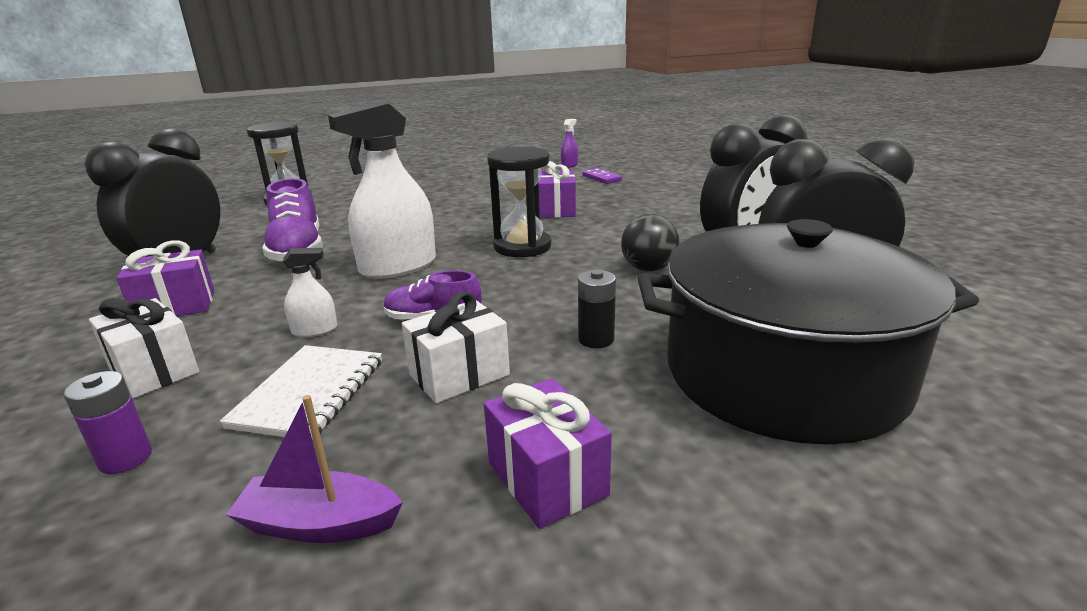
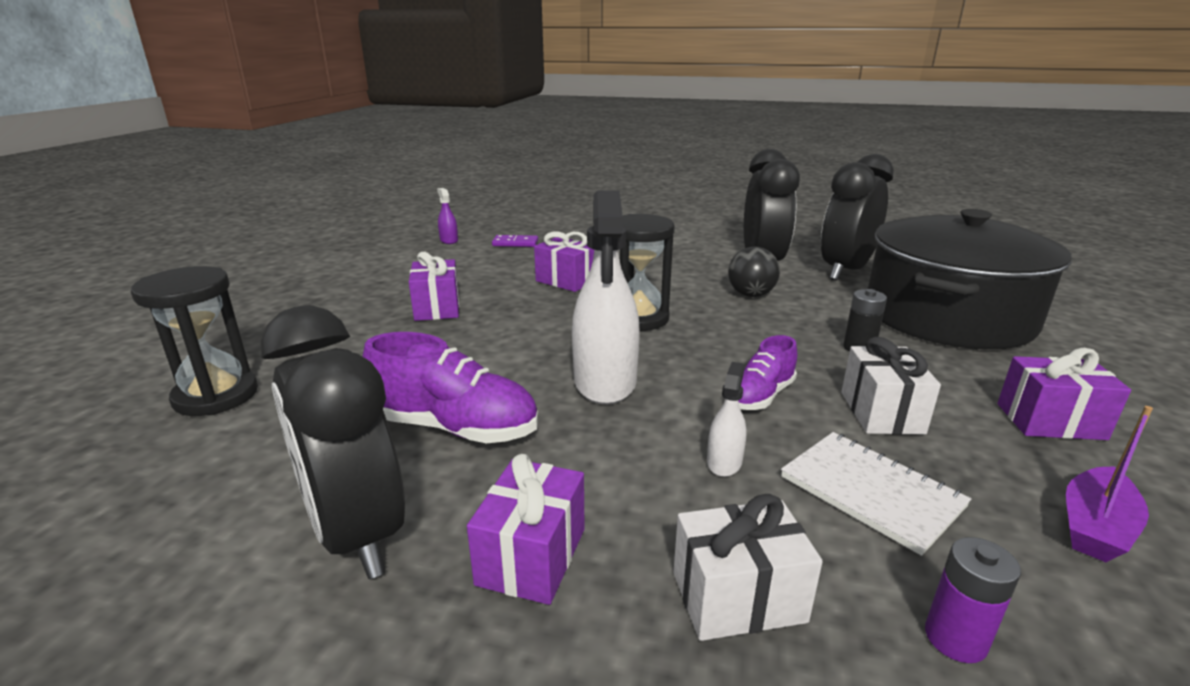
camera: 55 degrees left, 0 degrees up
none -> purple gift [409,252,459,321]

